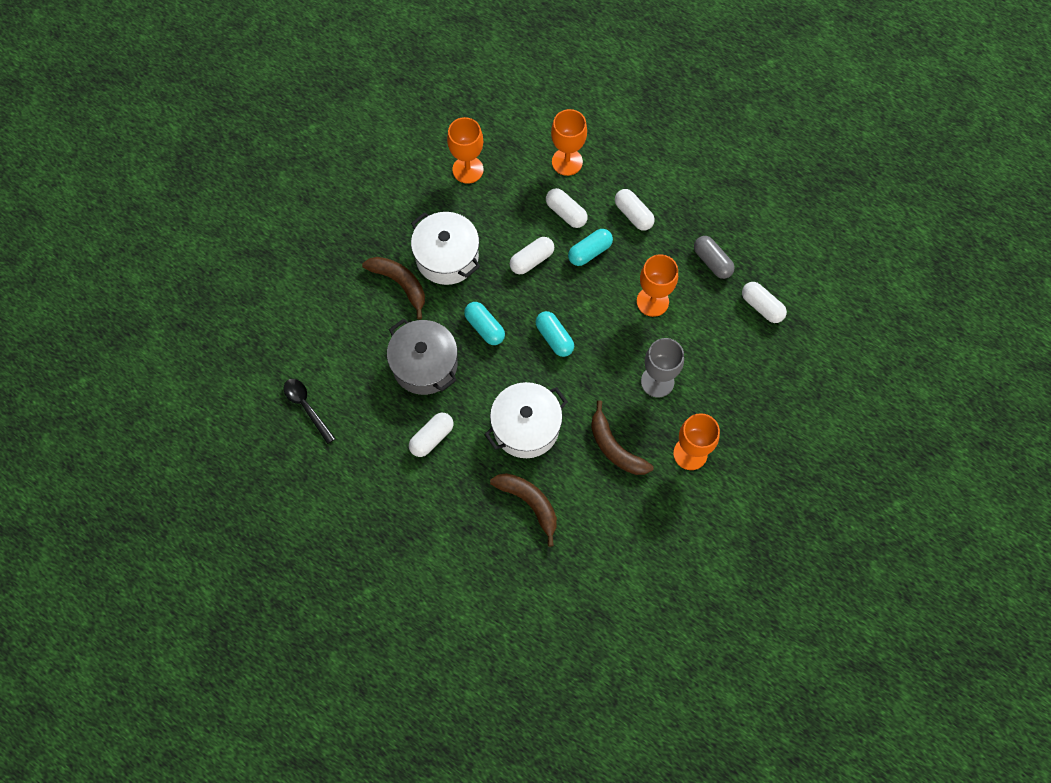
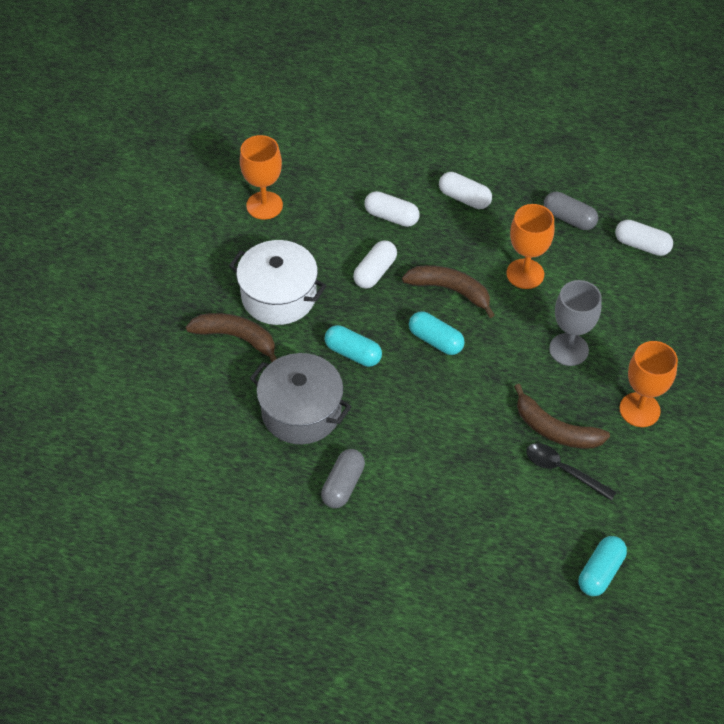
camera: 20 degrees left, 15 degrees down
black spoon [284,379,336,444] -> black spoon moved to [526,443,617,501]
white capsule [409,413,454,457] -> grey capsule [321,449,365,508]
white pot [484,382,568,458] -> none
brown banana [490,473,557,547] -> brown banana moved to [402,265,495,318]
orange goblet [551,109,587,176] -> none
turquoise capsule [568,229,613,266] -> turquoise capsule moved to [579,536,627,596]

